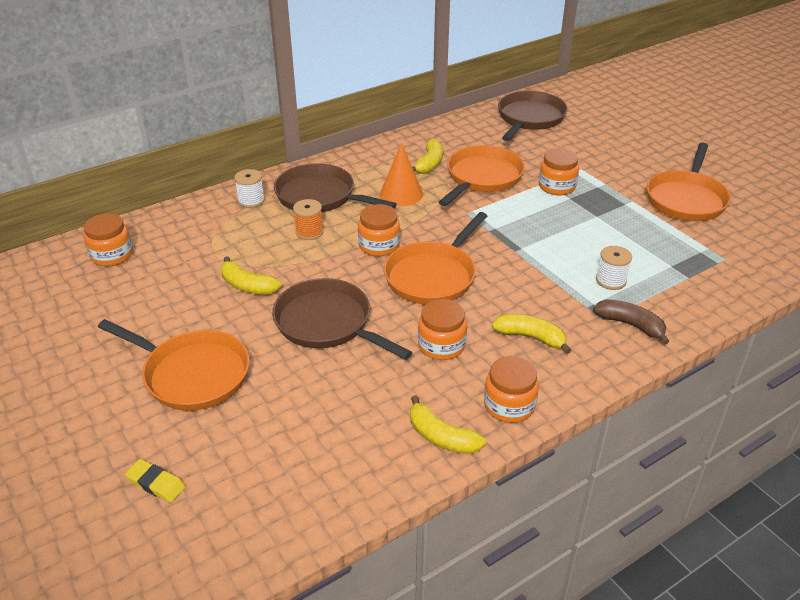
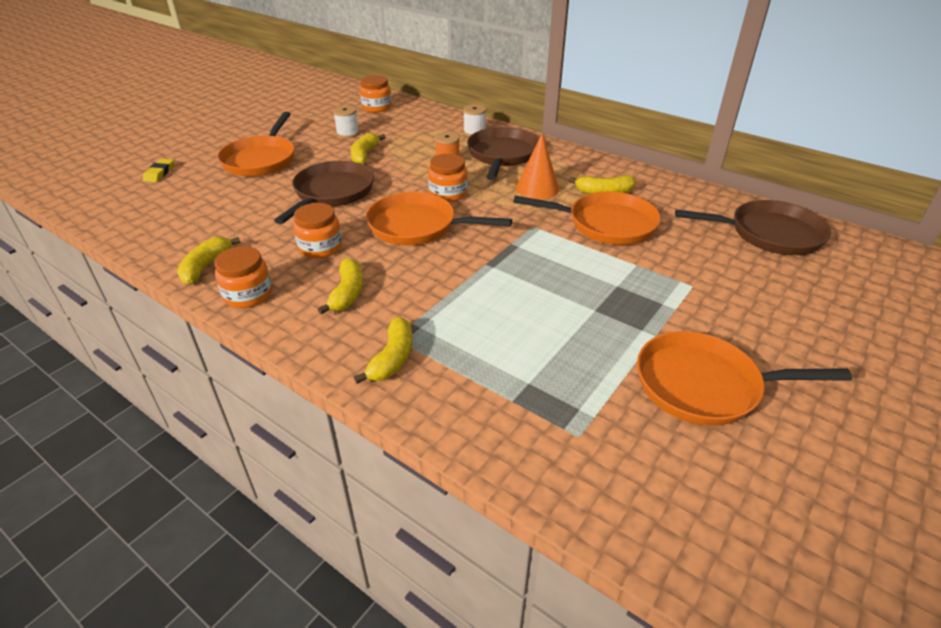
camera: 70 degrees right, 0 degrees up
orange jar [539,148,579,195] -> none
brown banana [593,299,670,345] -> yellow banana [354,317,412,384]
white spool [596,246,632,290] -> white spool moved to [333,105,359,138]

